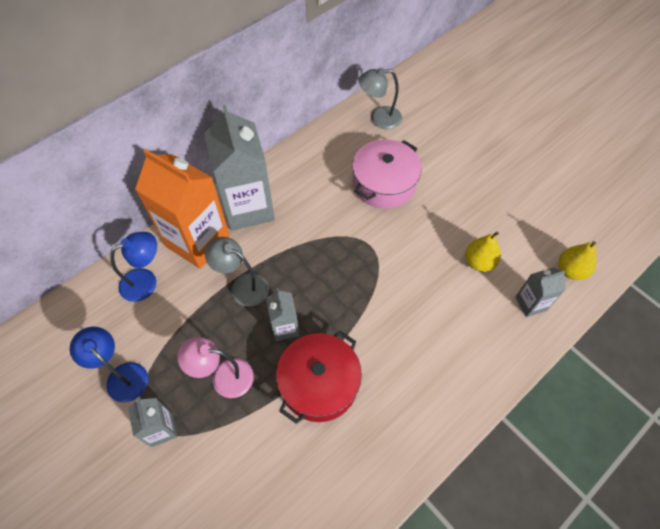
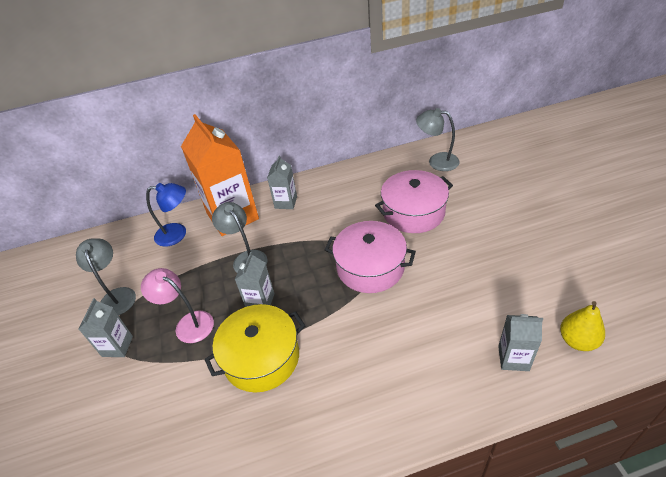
camera: 30 degrees right, 15 degrees down
blue lamp [70,327,148,403] -> grey lamp [76,238,136,315]
grey carton [204,105,275,231] -> grey carton [267,155,297,209], size x0.48
red pot [276,330,362,424] -> yellow pot [205,304,305,392]
yellow pear [465,232,501,272] -> none
none -> pink pot [325,221,416,293]

